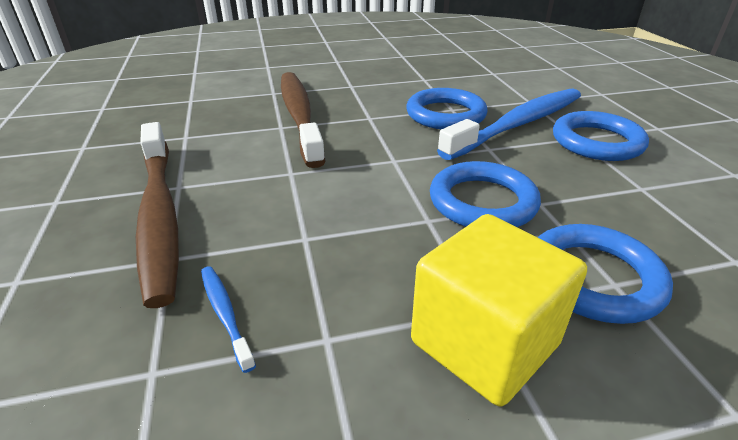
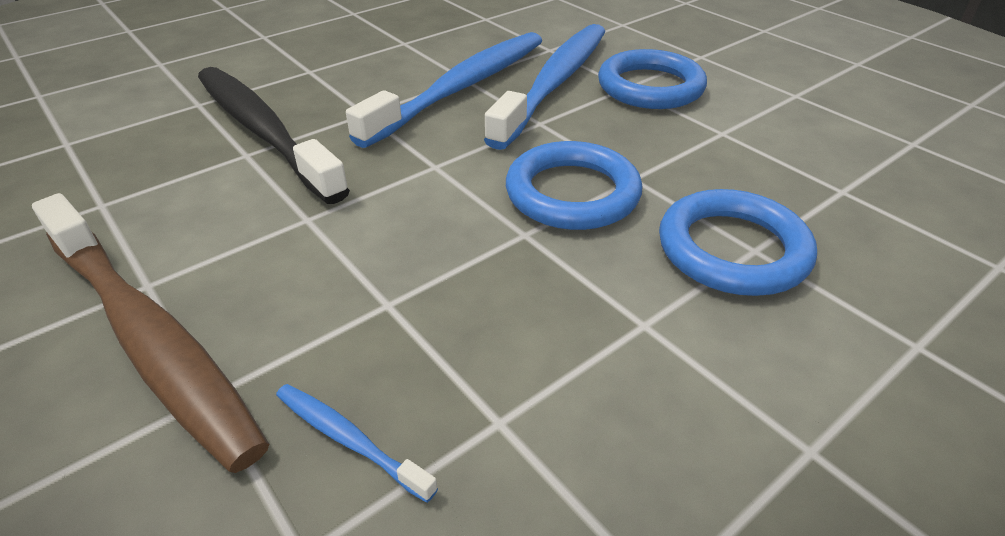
camera: 25 degrees left, 5 degrees up
brown toothbrush [281,72,326,168] -> black toothbrush [198,67,350,204]
blue ring [406,88,488,129] -> blue toothbrush [346,32,542,148]
yellow cube [411,214,587,406] -> none

